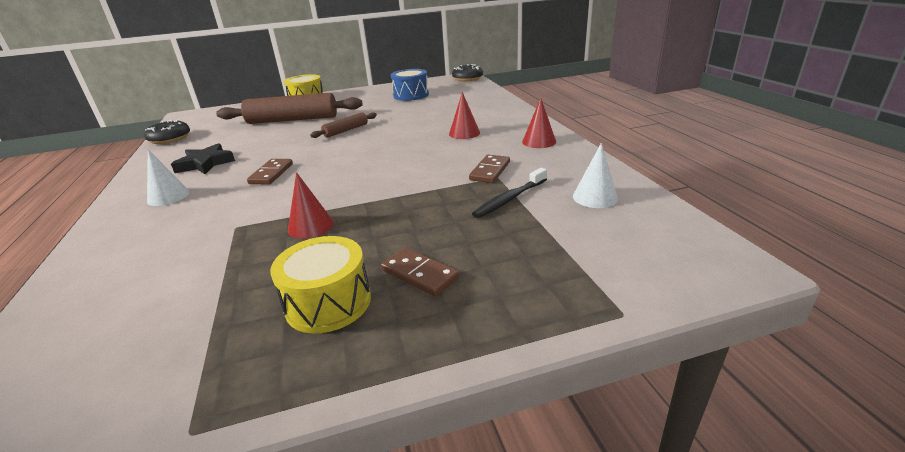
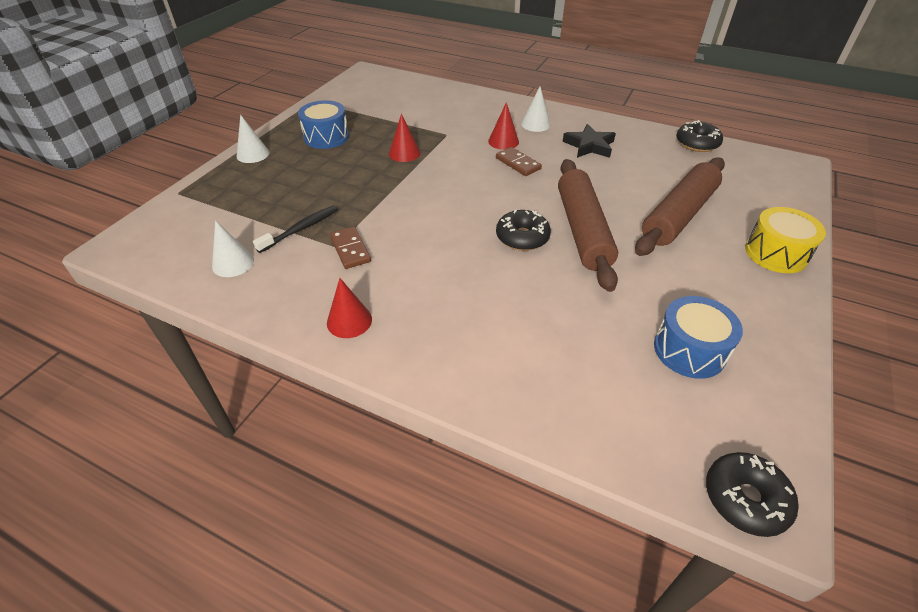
camera: 130 degrees right, 15 degrees up
yellow drum [270,236,371,333] -> blue drum [298,100,349,149]
brown rolling pin [310,112,377,138] -> brown rolling pin [558,159,618,292], size x2.03
brown domino [381,248,459,297] -> none
red cone [449,92,480,139] -> red cone moved to [488,102,519,150]
black toothbrush [472,168,547,218] -> black toothbrush turned 45 degrees clockwise [253,205,338,253]
none -> white cone [237,114,269,163]
none -> black donut [496,210,551,251]

